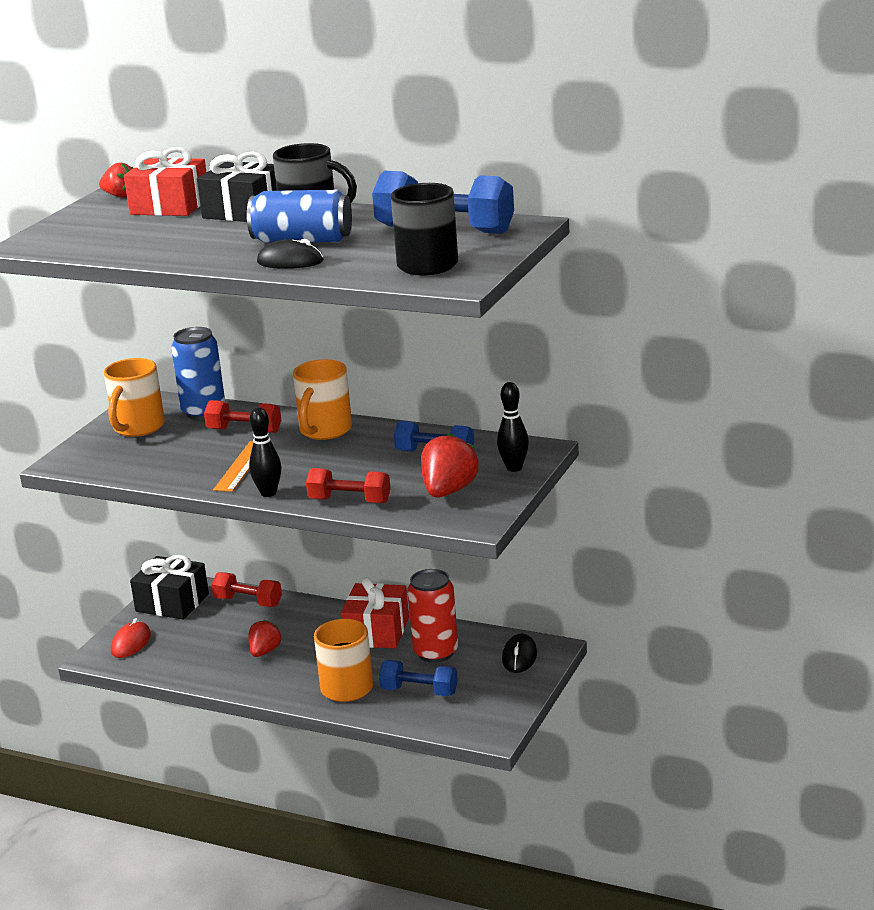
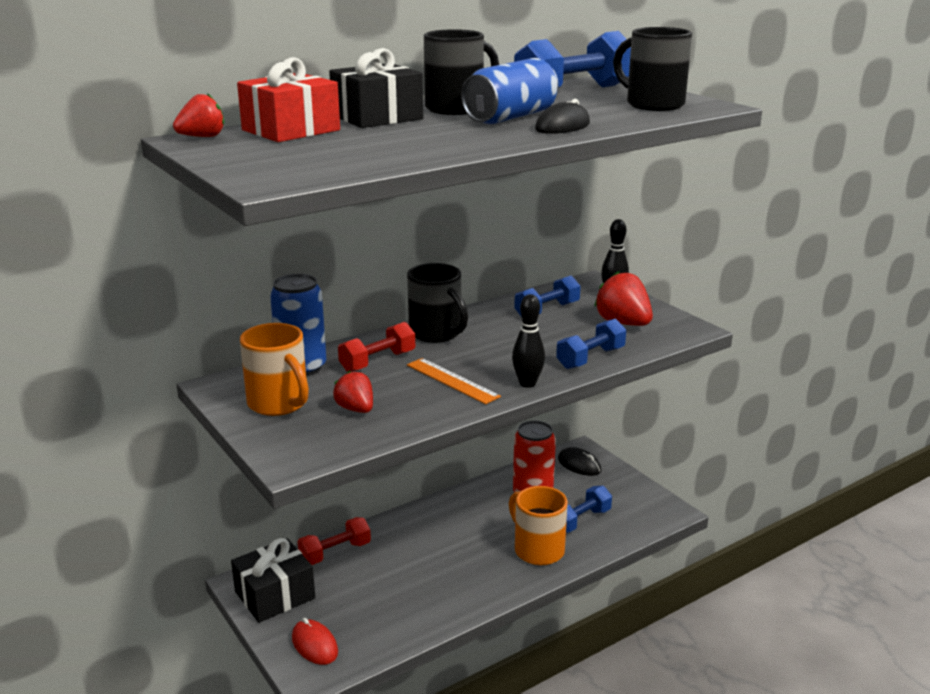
camera: 60 degrees left, 0 degrees up
red strawberry [248,620,282,657] -> red strawberry moved to [333,371,373,413]
orange mug [293,359,352,440] -> black mug [407,263,468,343]
red dumbbell [306,468,391,503] -> blue dumbbell [556,318,626,369]
red gift [341,577,409,649] -> none

